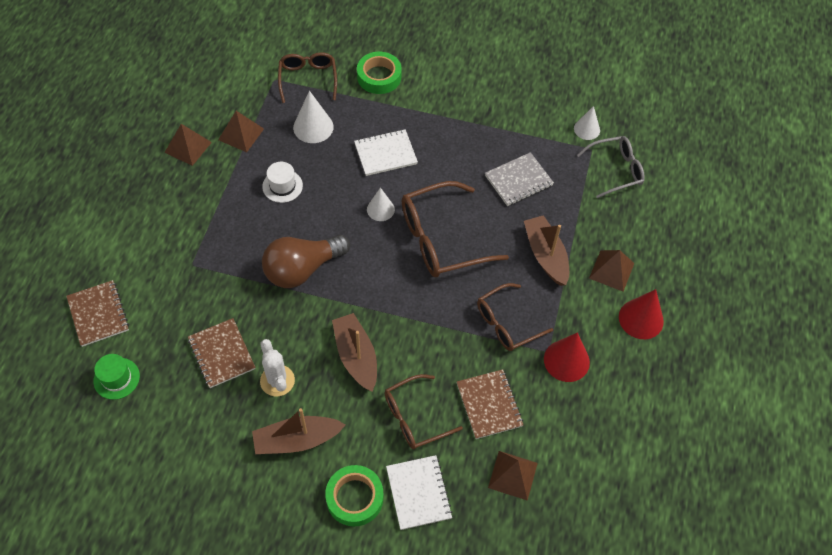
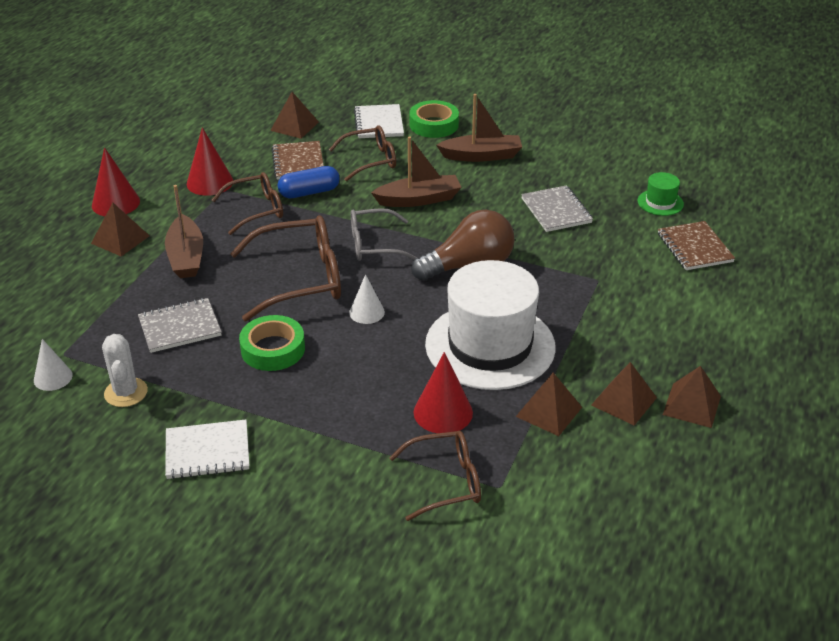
camera: 170 degrees left, 20 degrees down
brown notebook [188,318,255,388] -> grey notebook [521,185,593,232]
white cactus [260,339,295,396] -> white cactus moved to [102,334,148,407]
white hat [262,162,303,203] -> white hat [425,260,556,390], size x2.43
brown glasses [278,52,337,103] -> brown glasses turned 105 degrees counterclockwise [389,430,481,521]
white cone [293,91,334,143] -> red cone [414,352,473,433]
brown boat [332,313,377,392] -> brown boat turned 90 degrees counterclockwise [371,137,461,207]
white notebook [354,129,418,176] -> white notebook moved to [165,419,249,479]
green tape [357,52,402,94] -> green tape moved to [239,315,305,371]
grey glasses [577,136,645,198] -> grey glasses moved to [351,208,417,261]
none -> blue capsule [278,166,340,198]
none -> brown pyramid [663,366,721,428]

